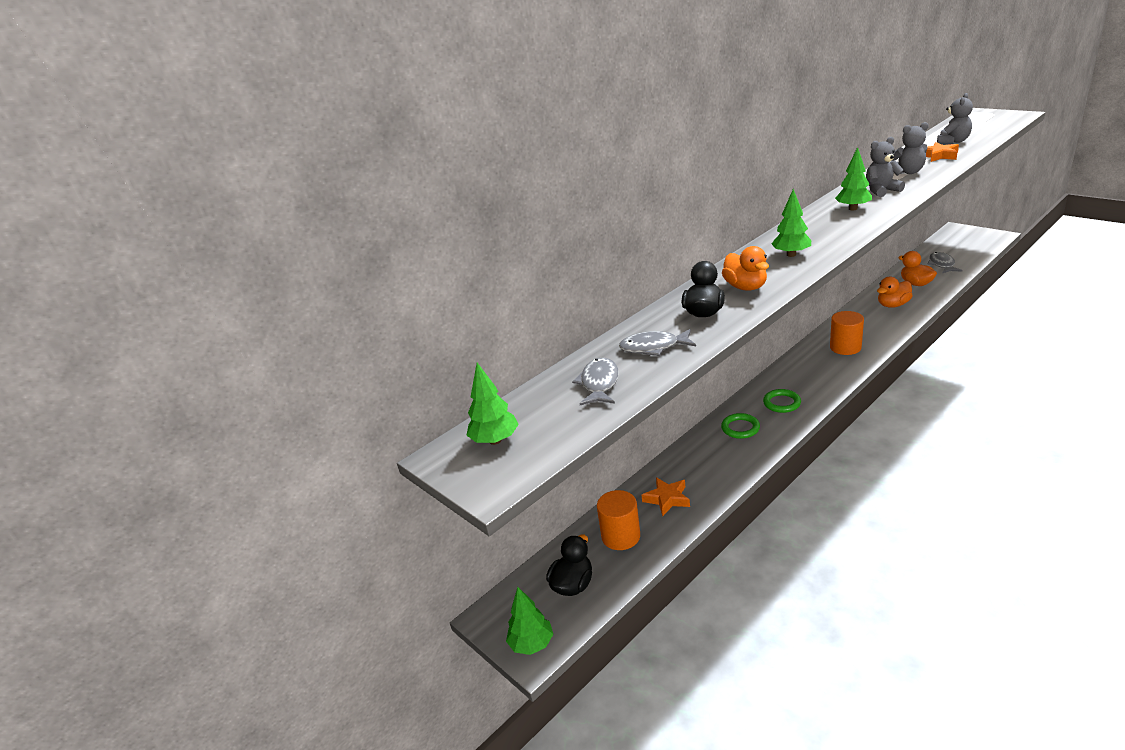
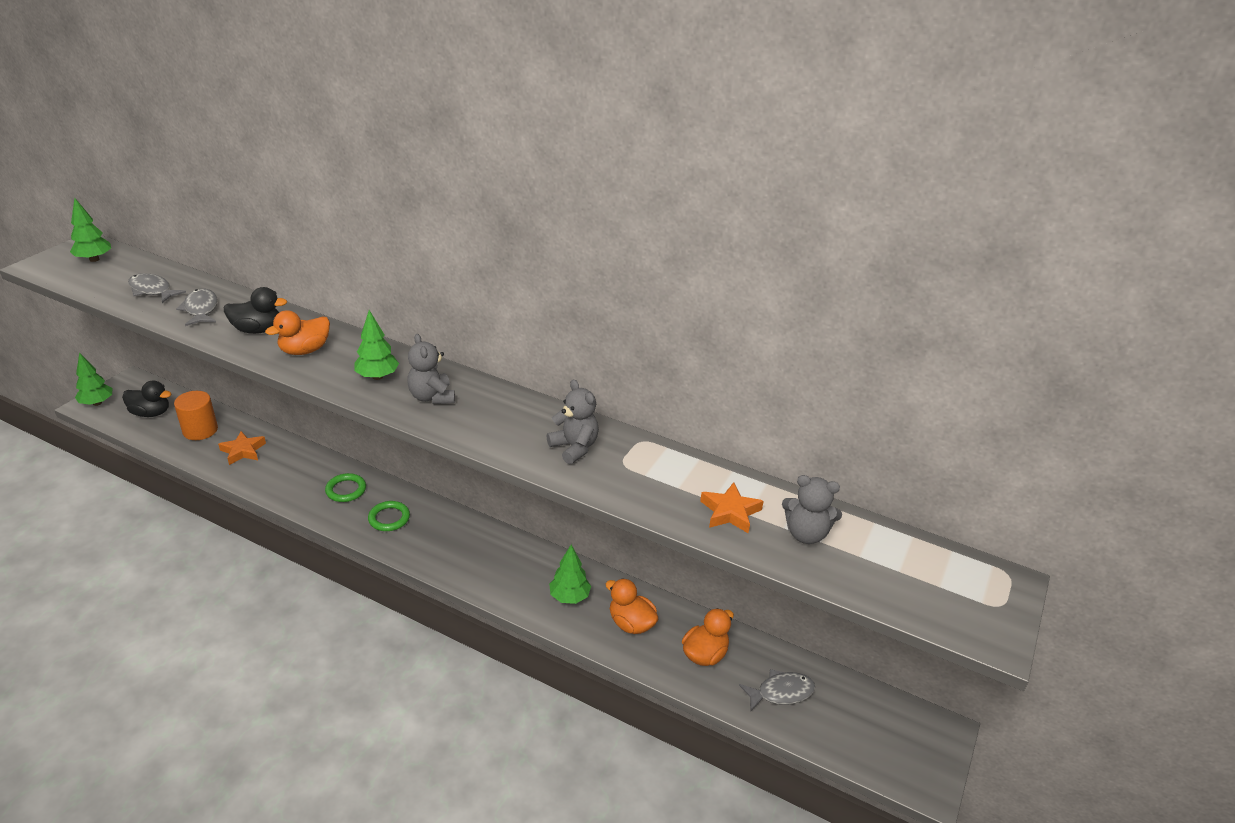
camera: 65 degrees right, 5 degrees up
grey fish [572,358,619,405] -> grey fish turned 135 degrees counterclockwise [128,273,186,303]
orange cylinder [830,311,864,355] -> none
green tree [835,147,872,210] -> green tree moved to [549,545,591,604]
grey teddy bear [890,122,929,174] -> grey teddy bear moved to [407,334,455,404]

